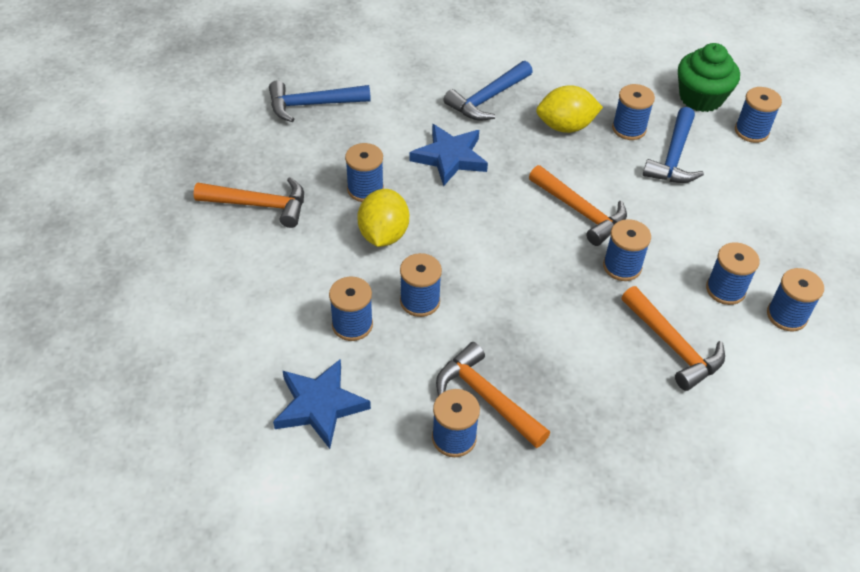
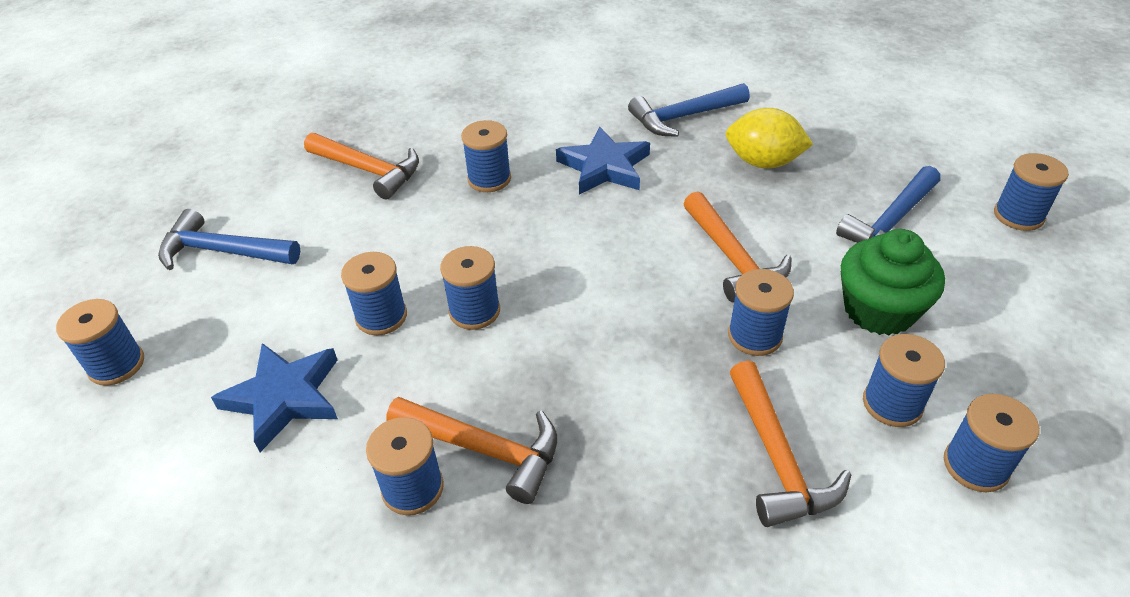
camera: 25 degrees right, 5 degrees down
blue hammer [269,81,371,122] -> blue hammer moved to [158,209,300,270]
yellow lemon [357,189,409,247] -> none
orange hammer [436,342,550,448] -> orange hammer turned 135 degrees clockwise [386,397,557,504]
blue spool [612,84,655,140] -> blue spool moved to [56,299,144,386]
green cupcake [678,43,740,112] -> green cupcake moved to [840,229,945,335]

